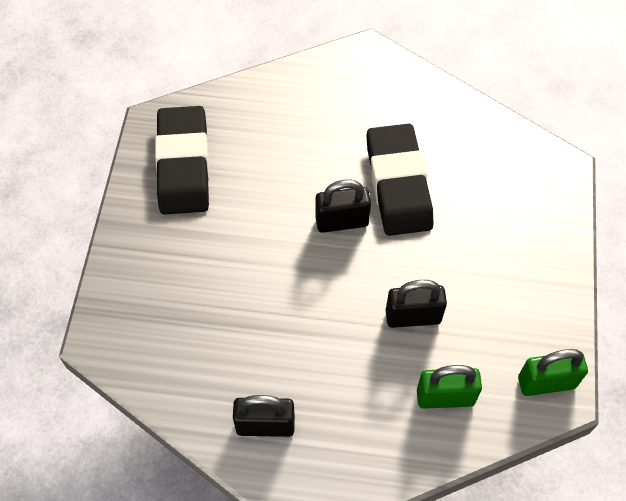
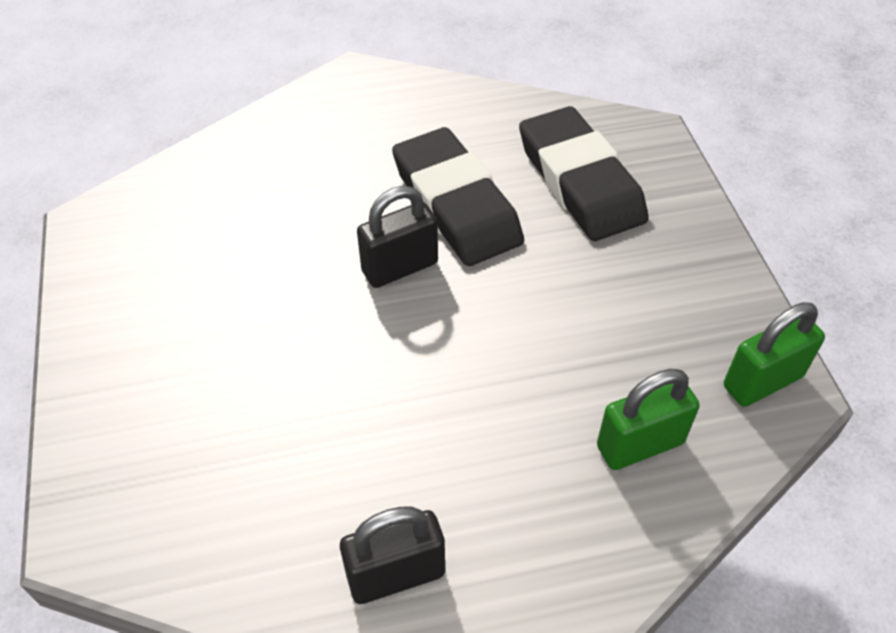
camera: 20 degrees left, 10 degrees down
black eraser [155,106,210,215] -> black eraser moved to [519,106,648,241]
black padlock [386,280,447,328] -> none

